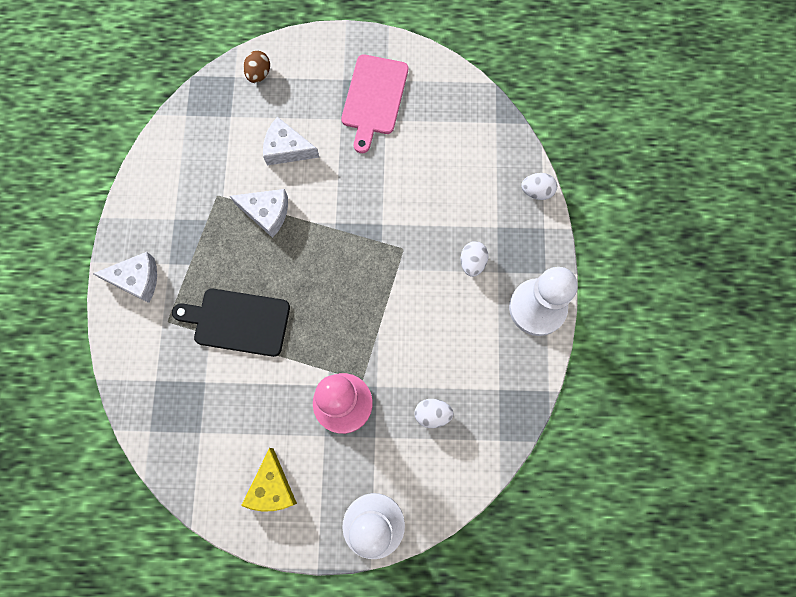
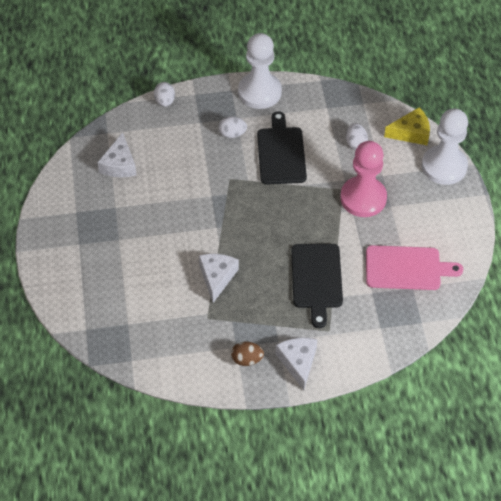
camera: 100 degrees left, 20 degrees down
yellow cheese [241,448,297,511] -> yellow cheese moved to [384,107,430,145]
brown egg [243,51,270,83] -> brown egg moved to [231,342,264,366]
white cheese [263,117,319,166] -> white cheese moved to [97,132,137,177]
pink cutting board [341,54,408,153] -> pink cutting board moved to [366,245,463,290]
none -> black cutting board [257,111,307,184]

